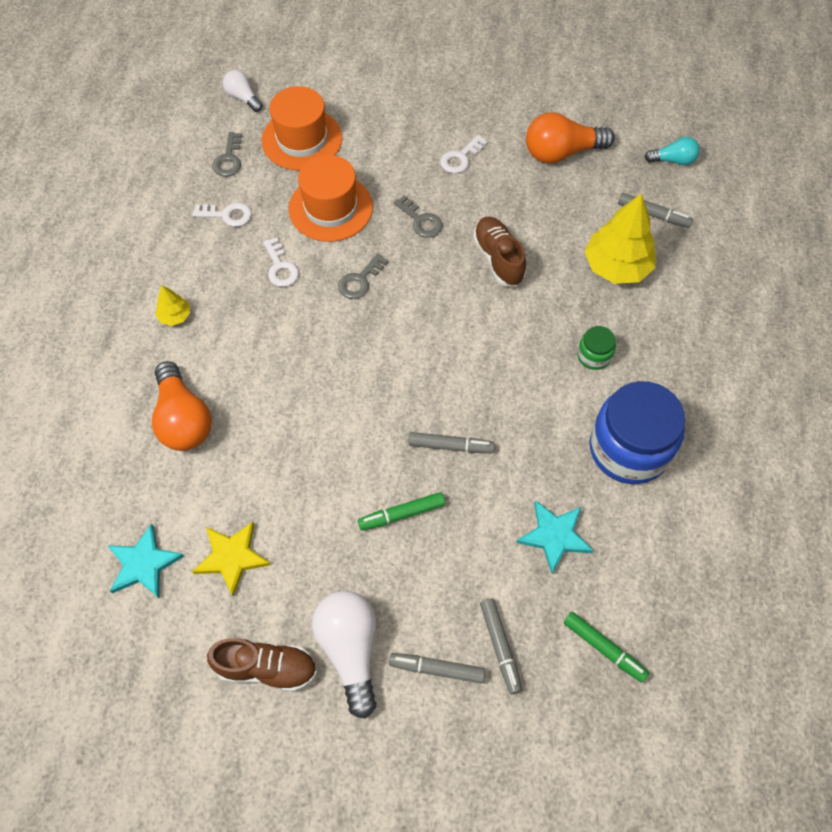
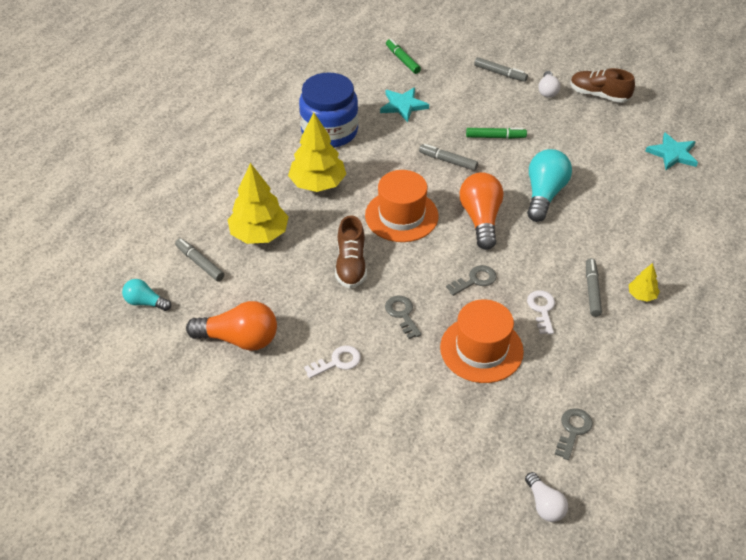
camera: 160 degrees left, 15 degrees down
orange light bulb [152,361,212,451] -> orange light bulb moved to [460,172,503,250]
white key [192,203,252,227] -> none
yellow star [192,522,271,597] -> none
orange hat [262,86,342,171] -> orange hat moved to [365,170,439,242]
white light bulb [312,591,376,719] -> white light bulb [538,71,560,98], size x0.56
grey marker [480,599,522,694] -> grey marker moved to [586,258,602,317]
green jar [577,326,616,370] -> yellow tree [288,113,346,192]
none -> turquoise light bulb [527,149,572,222]

